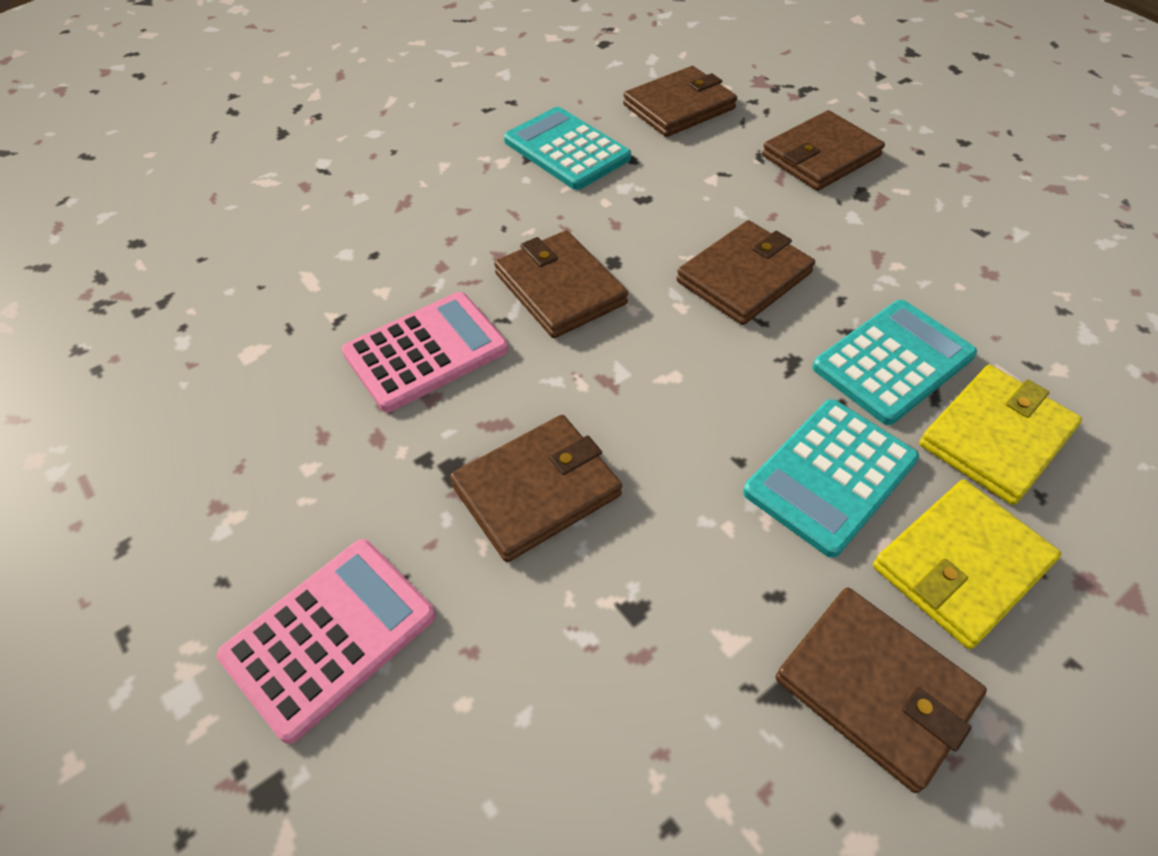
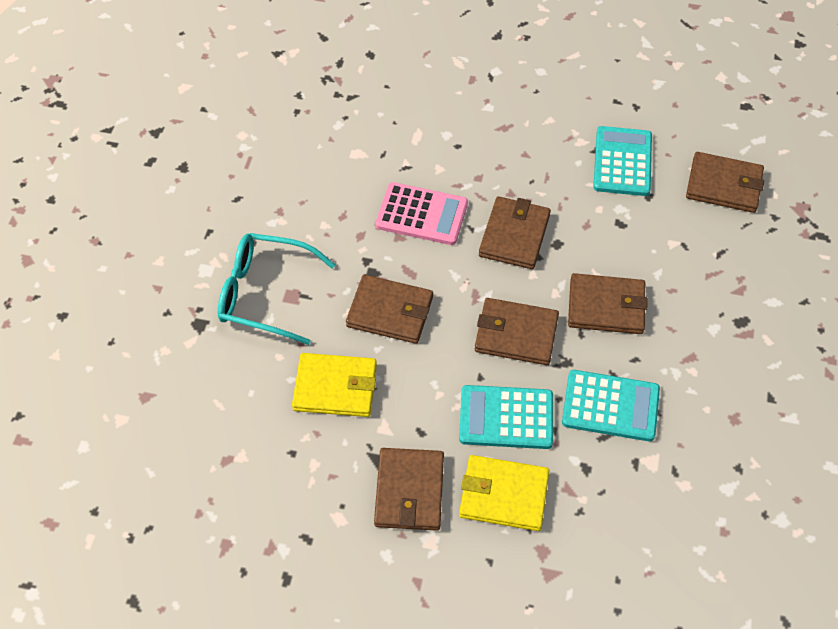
camera: 50 degrees right, 5 degrees up
pink calculator [217,539,435,744] -> turquoise glasses [218,233,335,345]
brown wallet [762,110,885,191] -> brown wallet moved to [475,298,559,365]
yellow wallet [919,365,1082,505] -> yellow wallet moved to [292,353,377,417]

